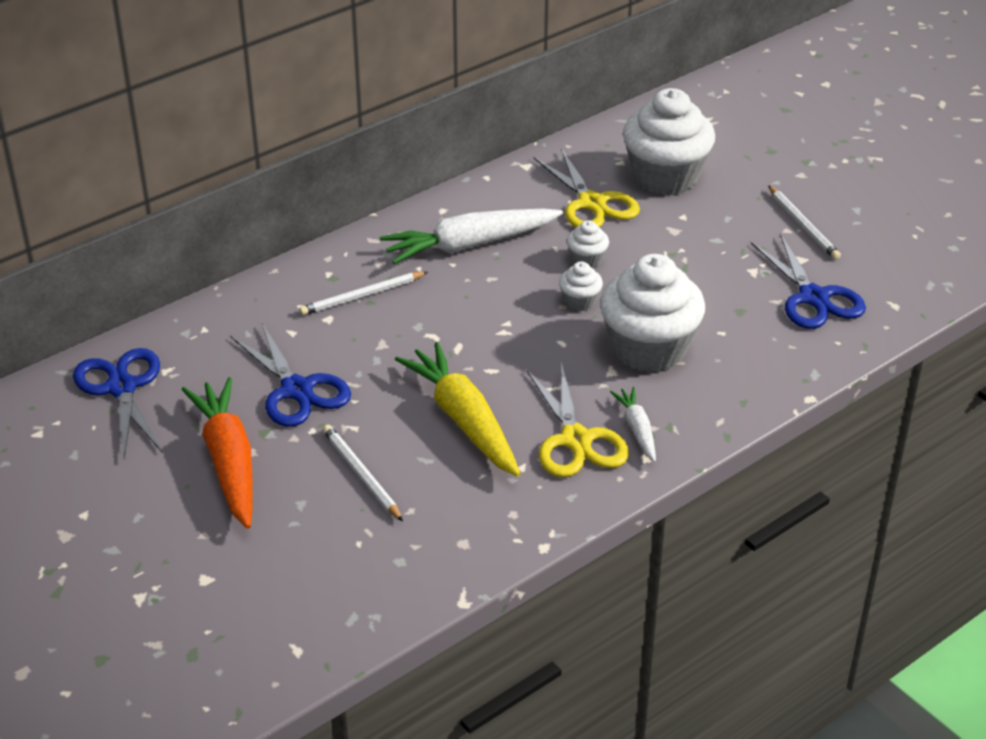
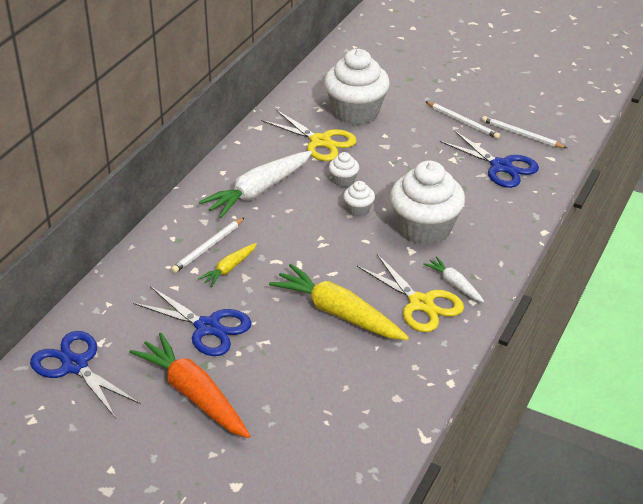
camera: 25 degrees left, 0 degrees up
white pencil [323,425,403,521] -> white pencil moved to [482,116,567,148]
none -> yellow carrot [198,243,257,287]

